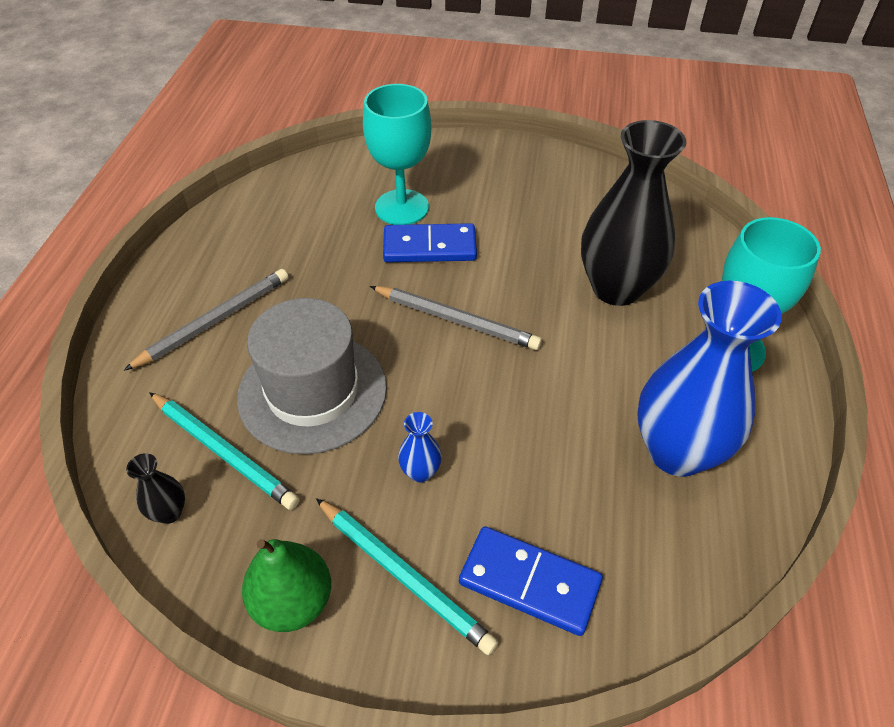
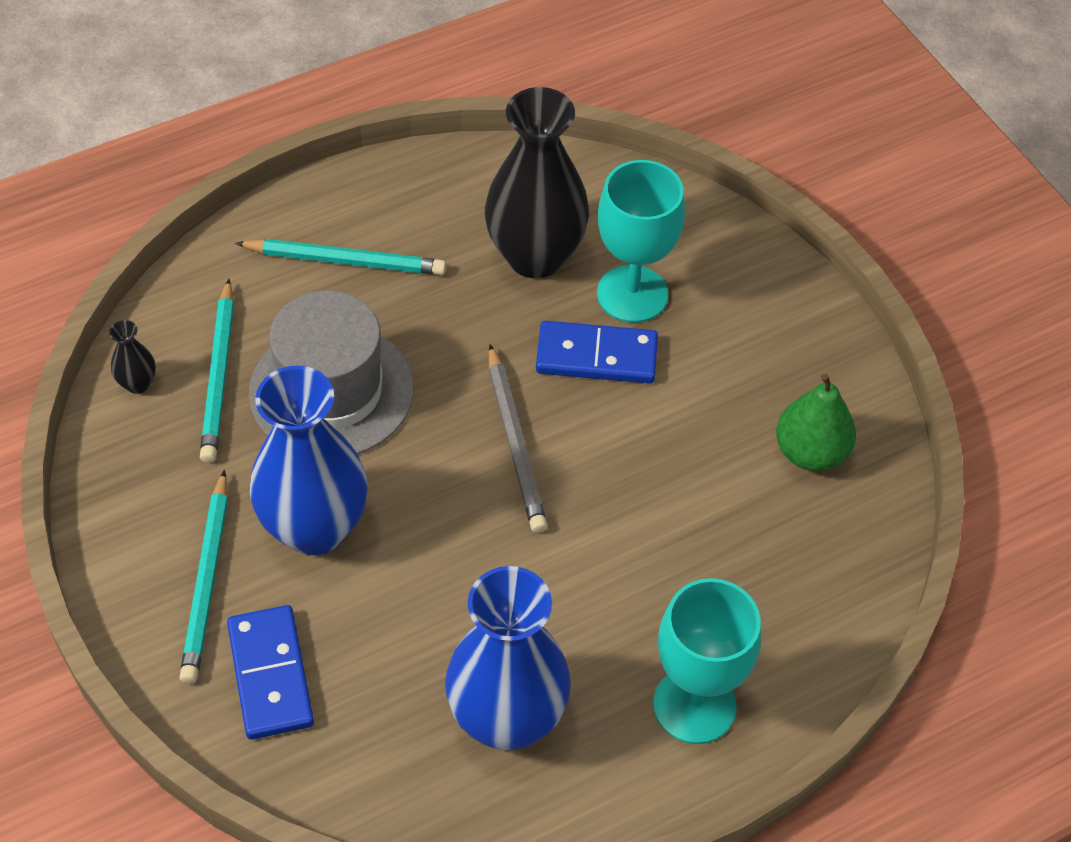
camera: 50 degrees right, 5 degrees up
grey pencil [123,269,288,371] -> turquoise pencil [235,239,446,275]
green pear [242,539,331,632] -> green pear moved to [776,373,856,471]
blue domino [383,223,477,262] -> blue domino turned 45 degrees counterclockwise [536,321,658,384]
blue vase [398,412,442,482] -> blue vase [250,366,368,555], size x2.48
black vase [581,120,686,306] -> black vase moved to [485,87,589,278]

